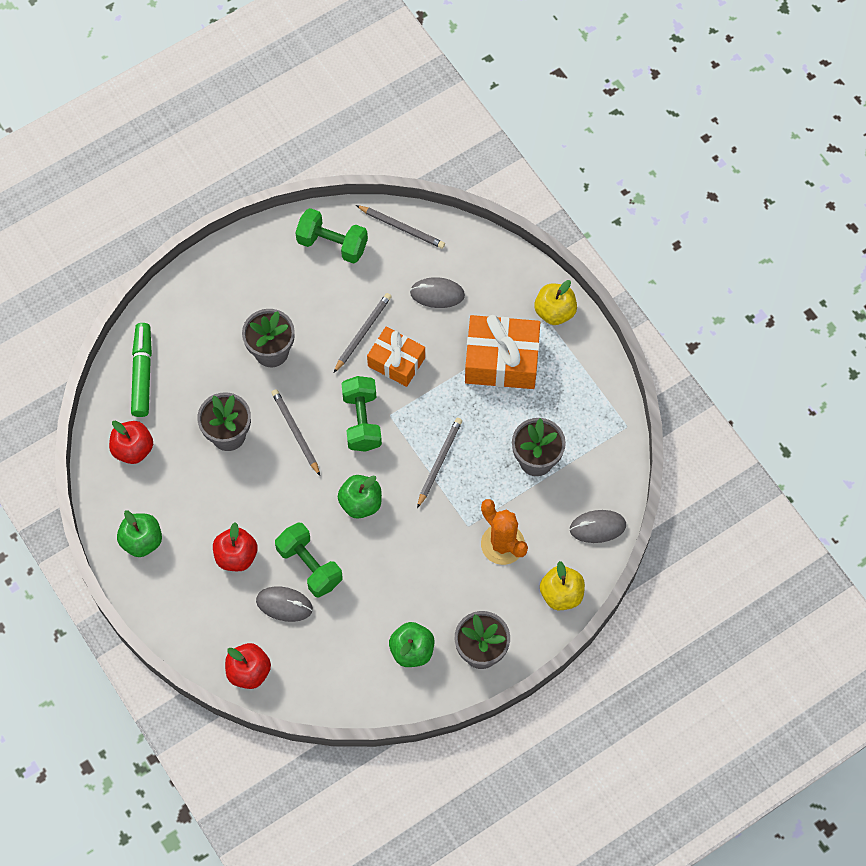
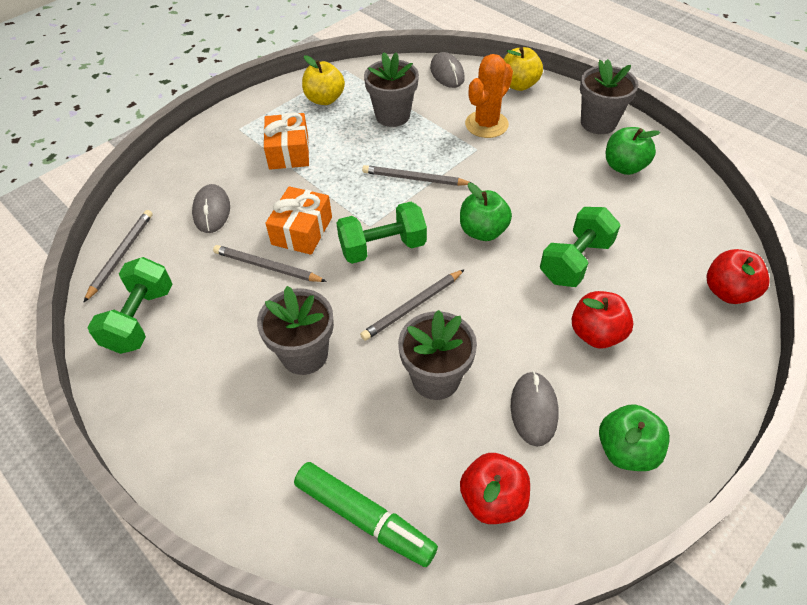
camera: 100 degrees left, 15 degrees down
green marker [131,323,152,417] -> green marker turned 135 degrees counterclockwise [294,462,438,567]
grey mouse [256,586,313,622] -> grey mouse moved to [511,371,559,447]
orange gift [465,315,540,389] -> orange gift [263,113,309,170], size x0.65
yellow apple [534,280,577,325] -> yellow apple moved to [302,55,345,105]

